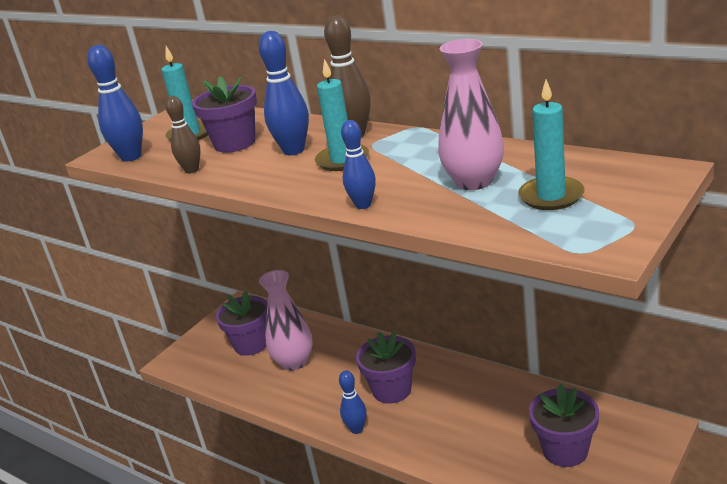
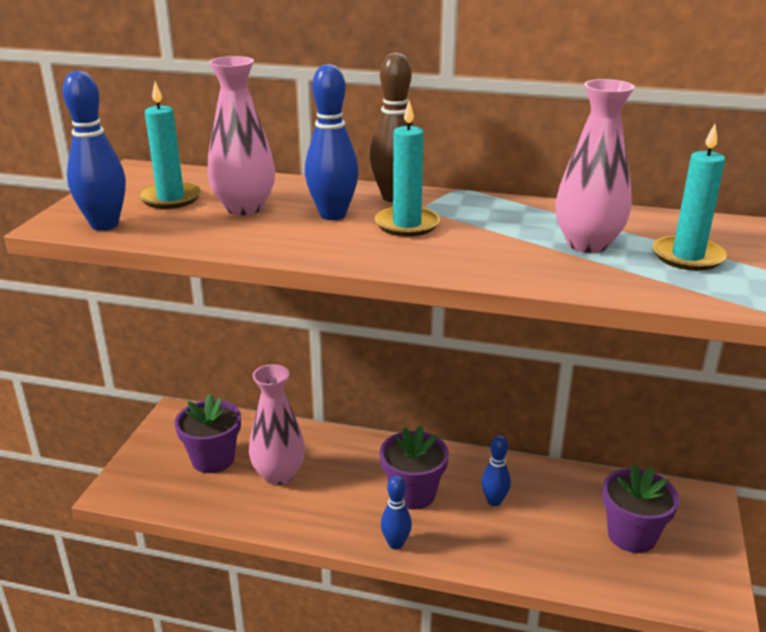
camera: 25 degrees left, 0 degrees up
brown bowling pin [165,96,201,174] -> none
purple flower pot [192,77,257,153] -> pink vase [207,56,275,215]
blue bowling pin [341,120,376,209] -> blue bowling pin moved to [481,435,511,506]

